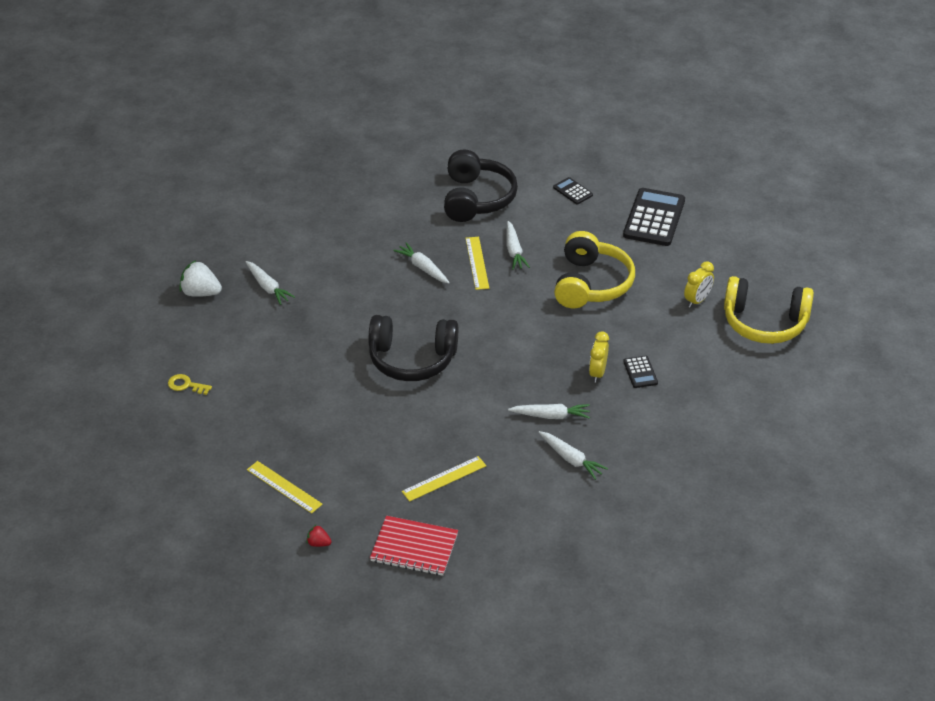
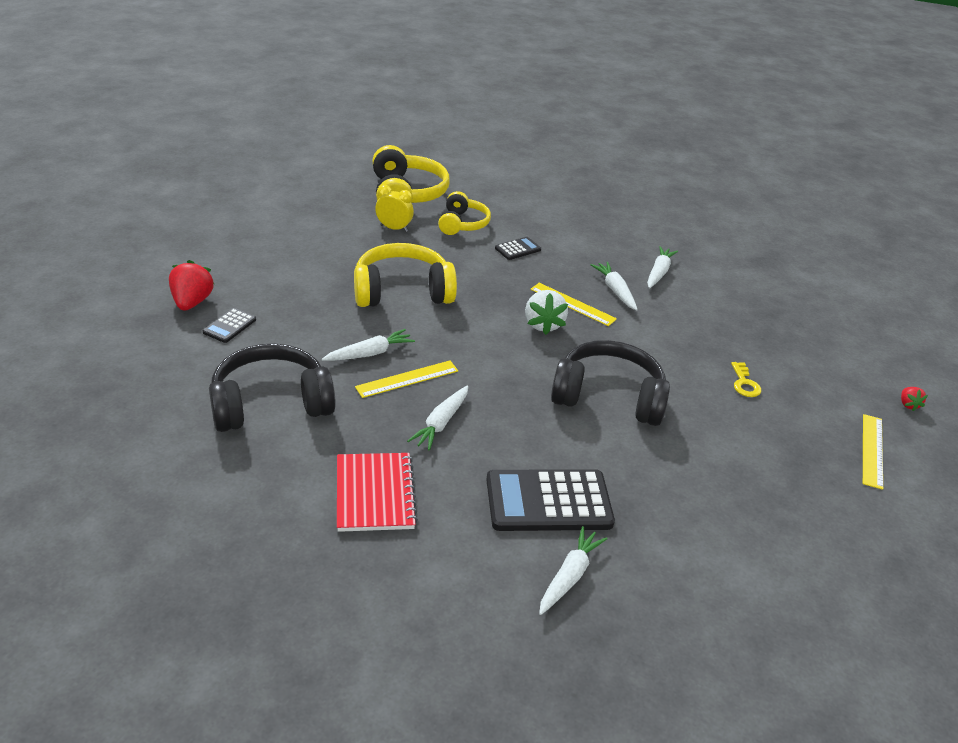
camera: 115 degrees left, 5 degrees down
yellow key [168,374,212,395] -> yellow key moved to [731,362,761,397]
white strawberry [179,260,222,297] -> white strawberry moved to [525,290,568,335]
black headphones [369,315,458,381] -> black headphones turned 60 degrees counterclockwise [551,340,670,426]
red notebook [370,516,458,576] -> red notebook moved to [337,453,418,532]
yellow ruler [402,456,486,502] -> yellow ruler moved to [530,283,617,326]
yellow clock [589,331,609,383] -> none
black calculator [623,188,685,246] -> black calculator moved to [486,469,615,531]
none -> red strawberry [169,260,214,311]
none -> yellow headphones [438,191,491,235]

